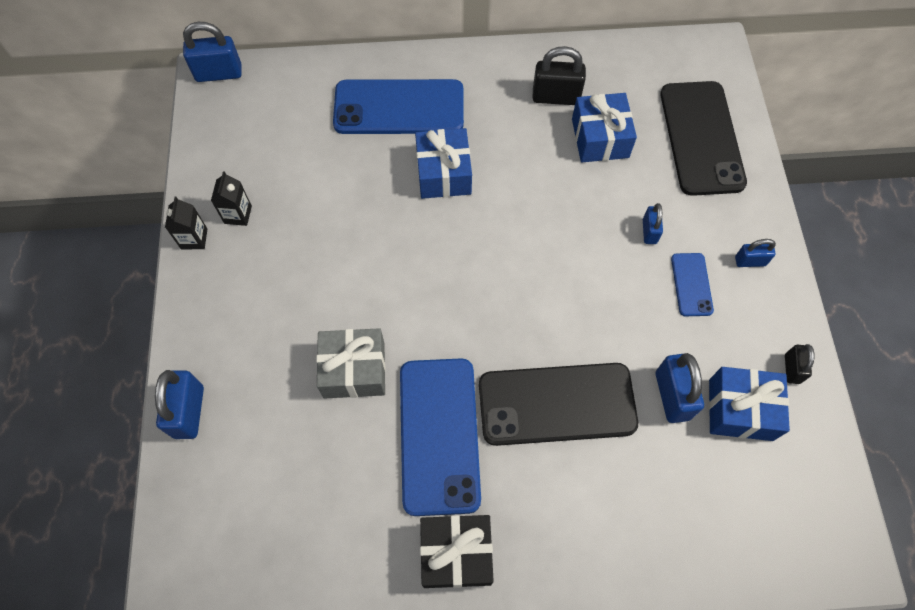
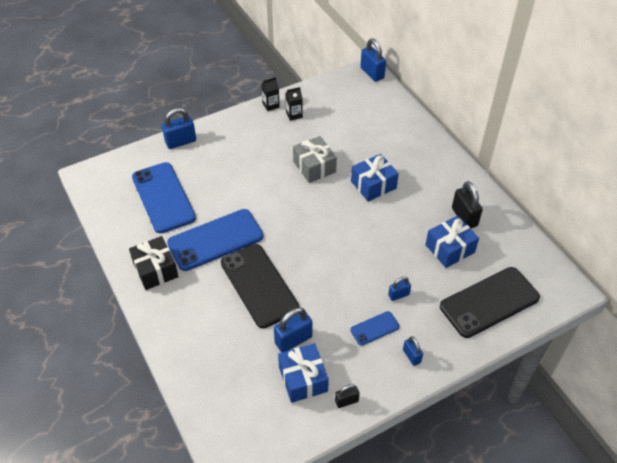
camera: 65 degrees right, 15 degrees down
grey gift [316,328,386,399] -> grey gift moved to [293,136,337,183]
blue phone [333,79,464,134] -> blue phone moved to [132,162,196,233]

